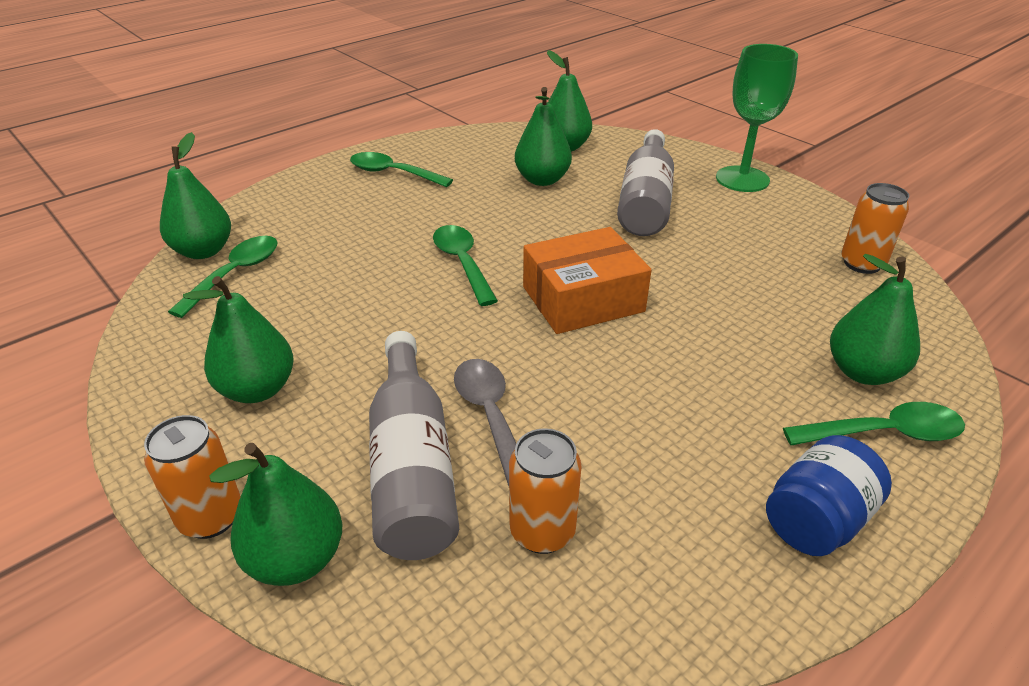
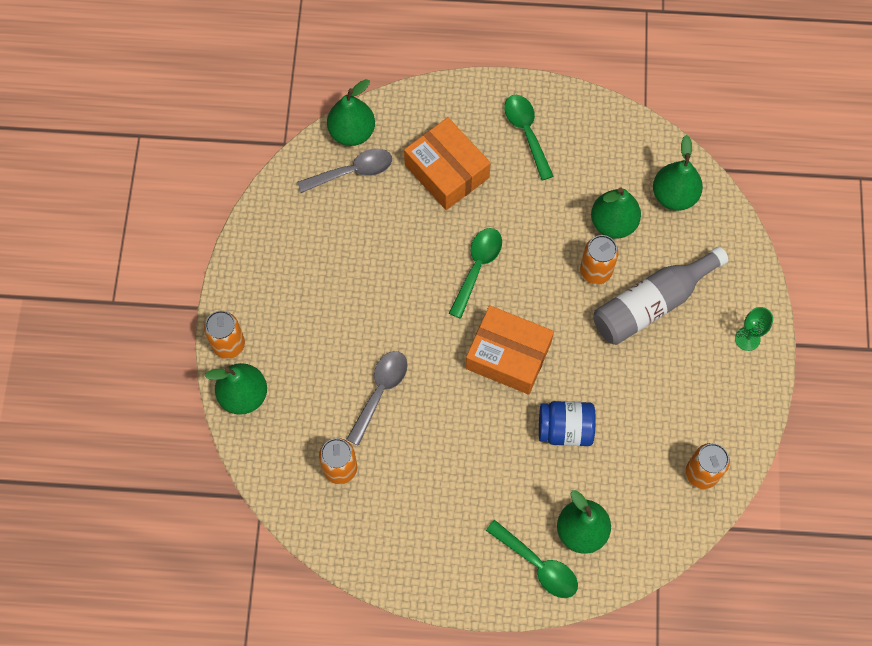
camera: 45 degrees right, 30 degrees up
green spoon [168,236,278,318] -> grey spoon [297,149,392,193]
green pear [183,276,294,403] -> none
grey bottle [369,331,459,560] -> none
green goblet [716,44,798,192] -> green goblet [735,307,773,351], size x0.53
blue jar [766,435,892,556] -> blue jar moved to [539,401,596,446]
none -> orange box [404,117,491,210]
none -> orange can [580,235,619,285]

